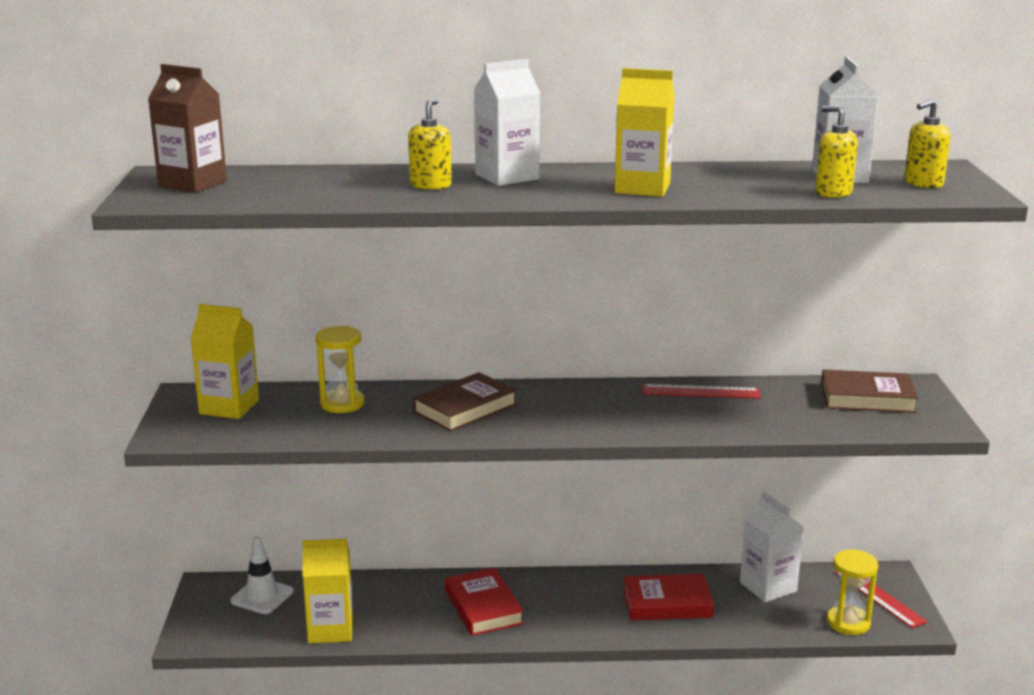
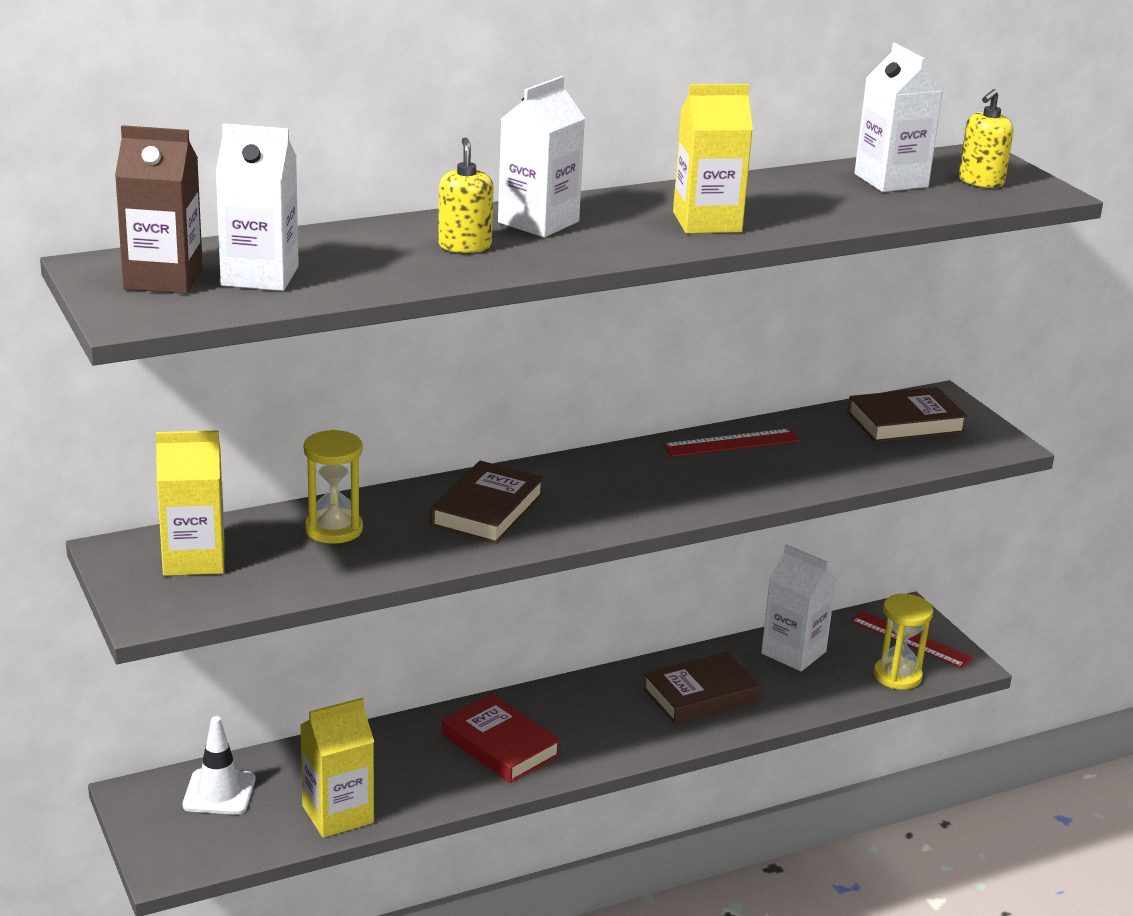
camera: 25 degrees left, 5 degrees up
red book [623,574,714,620] -> brown book [643,652,760,724]
yellow soap dispenser [815,106,858,198] -> none
none -> white carton [216,123,299,291]

